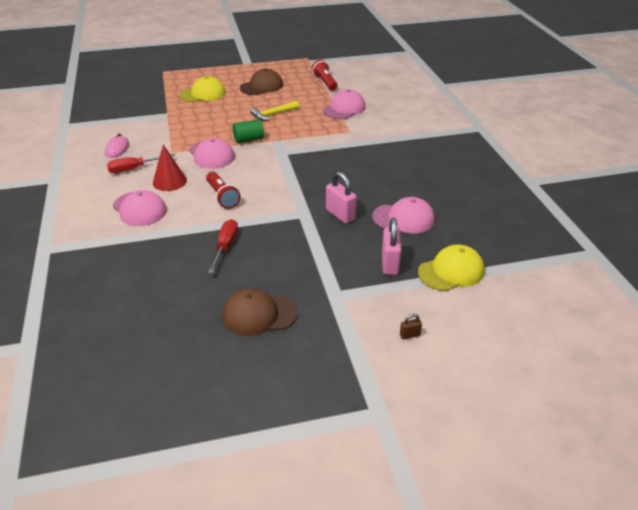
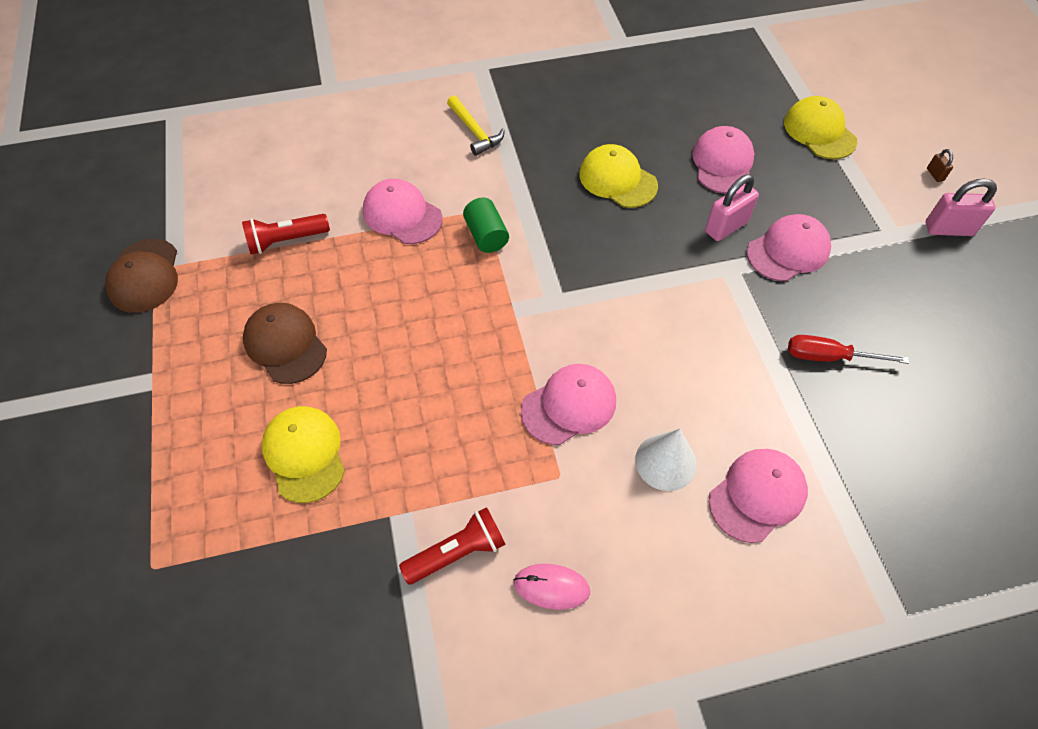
camera: 90 degrees left, 20 degrees up
red screwdriver [107,154,175,173] -> none
red cone [153,144,187,191] -> white cone [635,429,697,491]
red flashlight [206,172,241,209] -> red flashlight moved to [399,507,506,585]
brown cap [223,288,298,336] -> brown cap moved to [105,239,178,313]
green cylinder [233,119,264,143] -> green cylinder moved to [463,197,509,253]
yellow hammer [251,101,299,121] -> yellow hammer moved to [447,95,505,156]
pink padlock [382,218,402,275] -> pink padlock moved to [926,179,997,236]
none -> yellow cap [579,144,658,208]
none -> pink cap [747,214,831,281]

